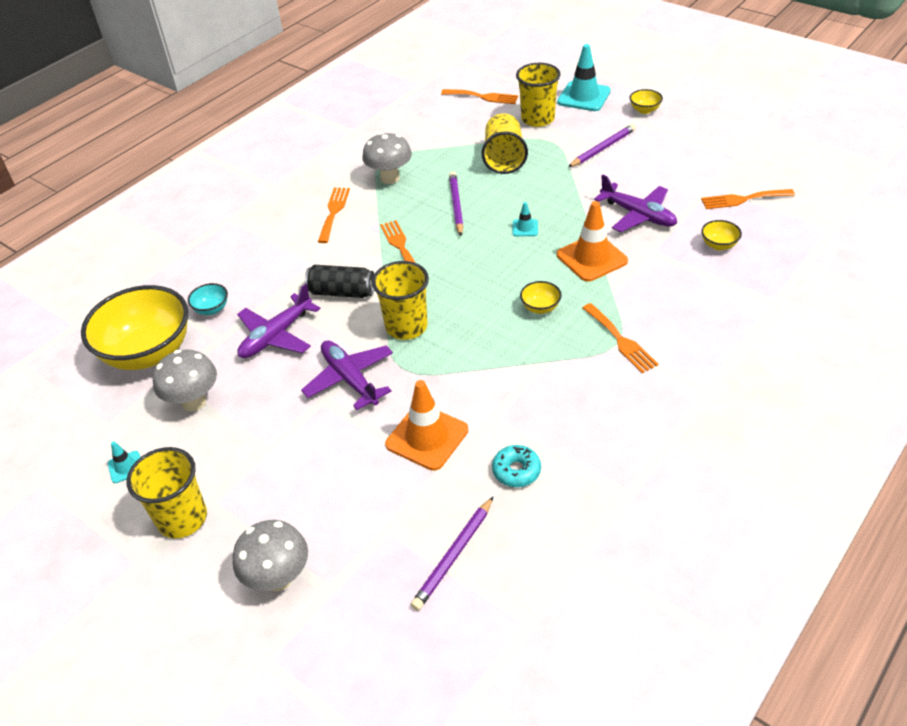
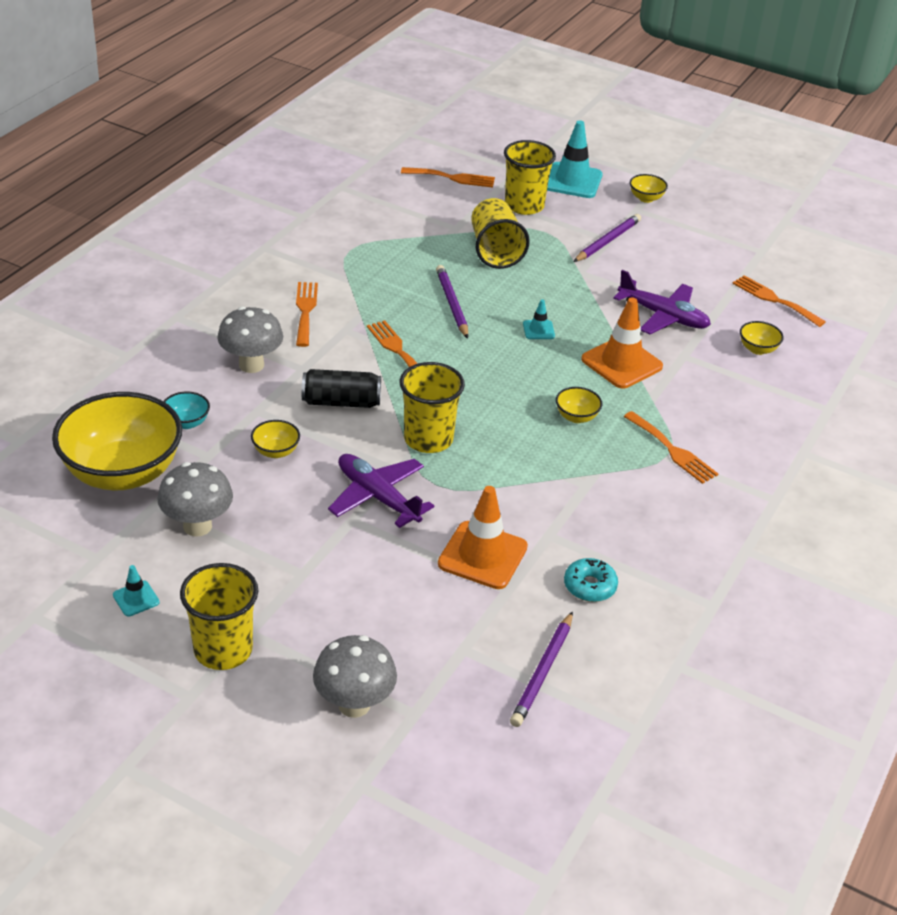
camera: 15 degrees left, 5 degrees down
purple plane [237,284,321,358] -> yellow bowl [251,420,300,458]
grey mushroom [362,132,412,184] -> grey mushroom moved to [217,306,283,373]
orange fork [701,189,795,209] -> orange fork turned 60 degrees clockwise [732,275,826,327]

